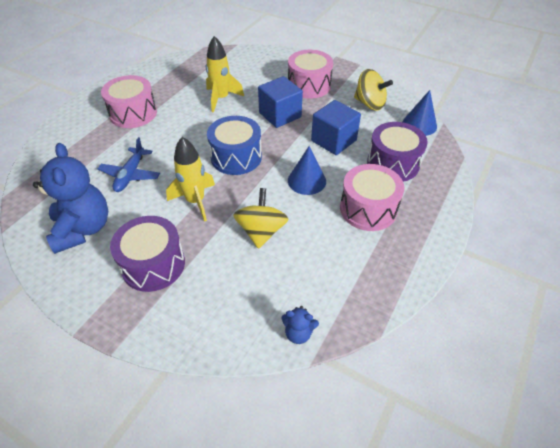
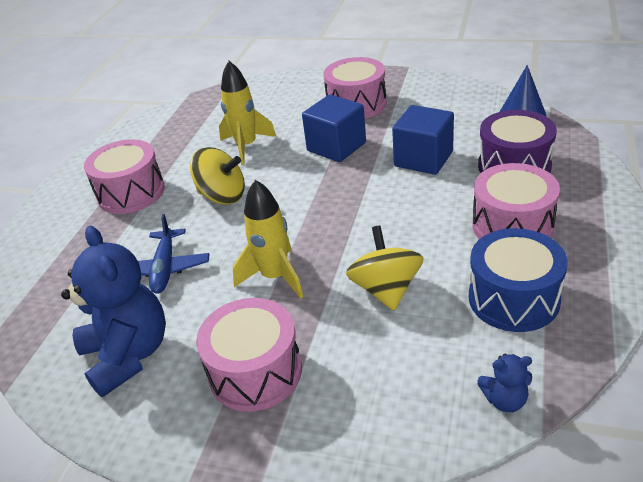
camera: 10 degrees left, 10 degrees down
purple drum [110,216,185,292] -> pink drum [196,298,302,412]
blue drum [207,116,262,175] -> blue drum moved to [469,228,568,332]
blue cone [288,146,326,195] -> none
yellow spinning top [354,69,393,110] -> yellow spinning top moved to [190,147,245,205]

